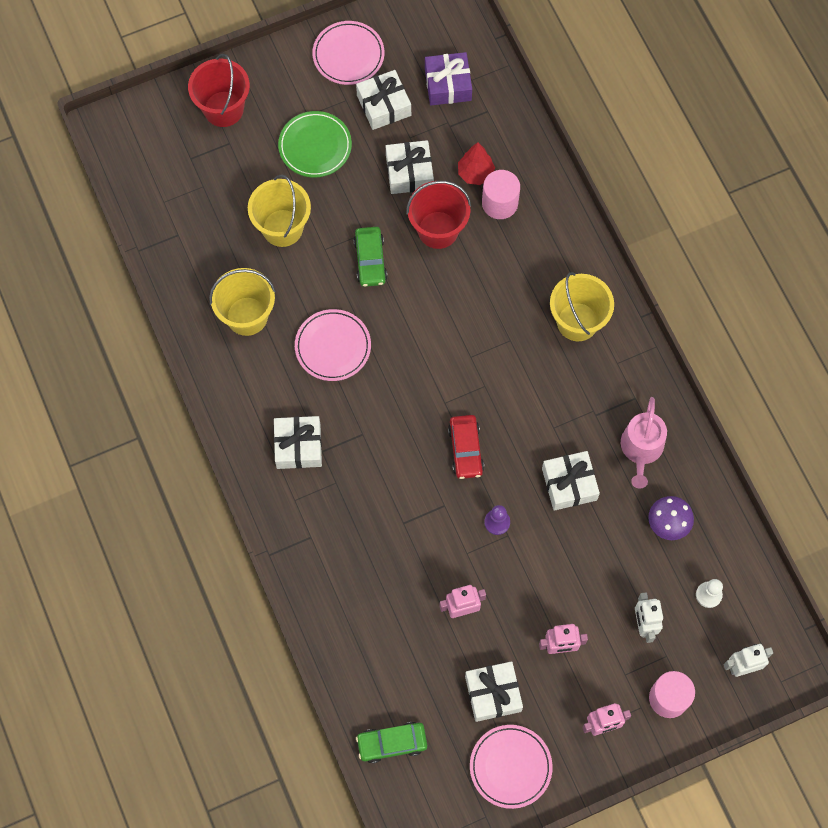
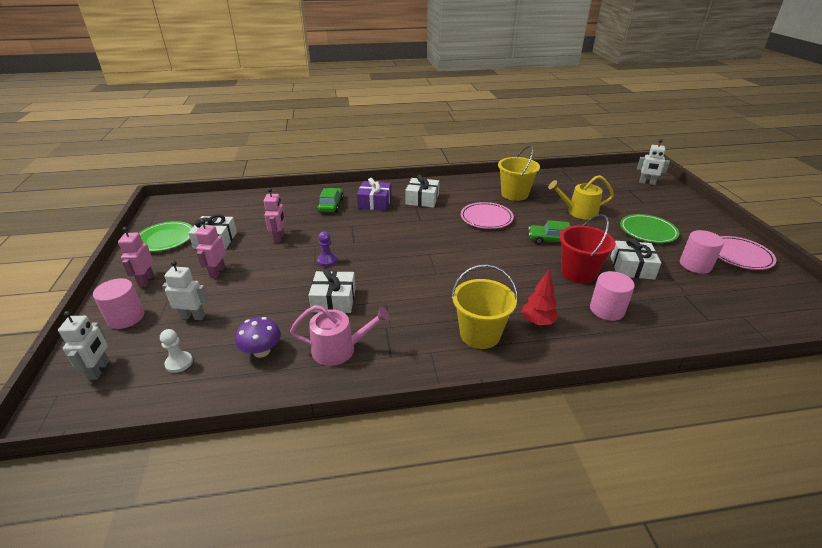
camera: 105 degrees right, 35 degrees down
red bucket [188,54,250,127] -> none
yellow bucket [248,175,311,247] -> yellow watering can [548,175,614,220]
white gift [356,70,411,130] -> pink cylinder [680,230,724,273]
green car [356,722,427,763] -> green car moved to [317,188,344,213]
purple gift [425,52,472,105] -> purple gift moved to [357,178,392,211]
red car [448,415,484,479] -> none
red tree [458,142,495,185] -> red tree moved to [521,270,558,325]
pink plate [470,725,553,809] -> green plate [139,221,193,252]
pink watering can [621,397,667,489] -> pink watering can turned 150 degrees clockwise [290,305,390,366]
none -> white robot [637,139,670,185]

